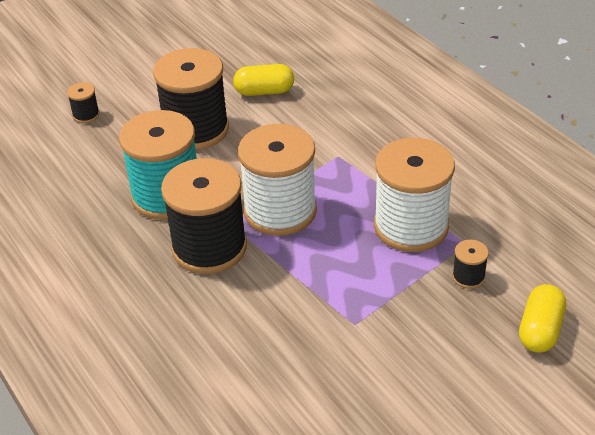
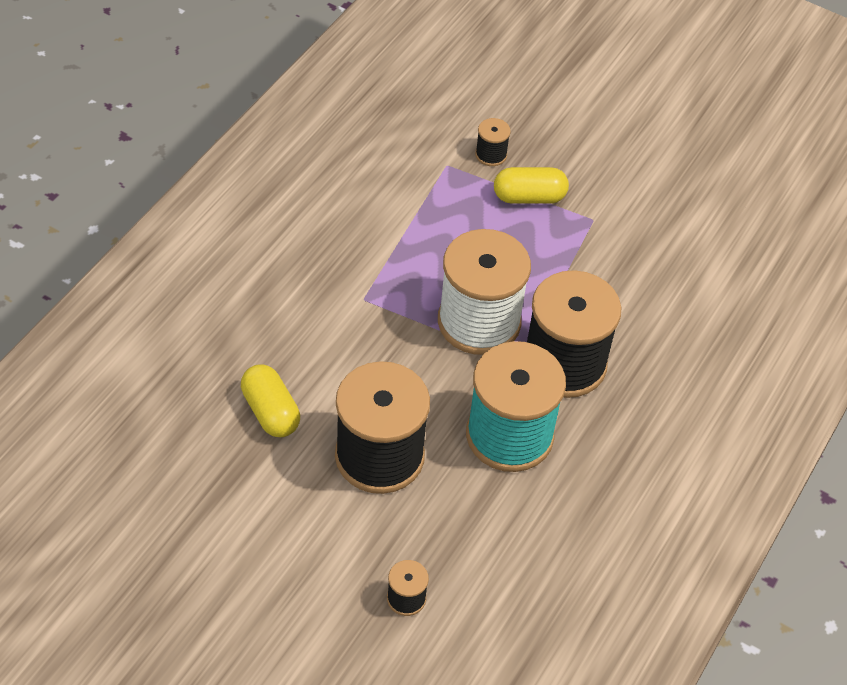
camera: 120 degrees left, 10 degrees up
white spool [374,138,455,252] -> none
yellow capsule [519,284,566,353] -> yellow capsule moved to [494,167,569,204]

